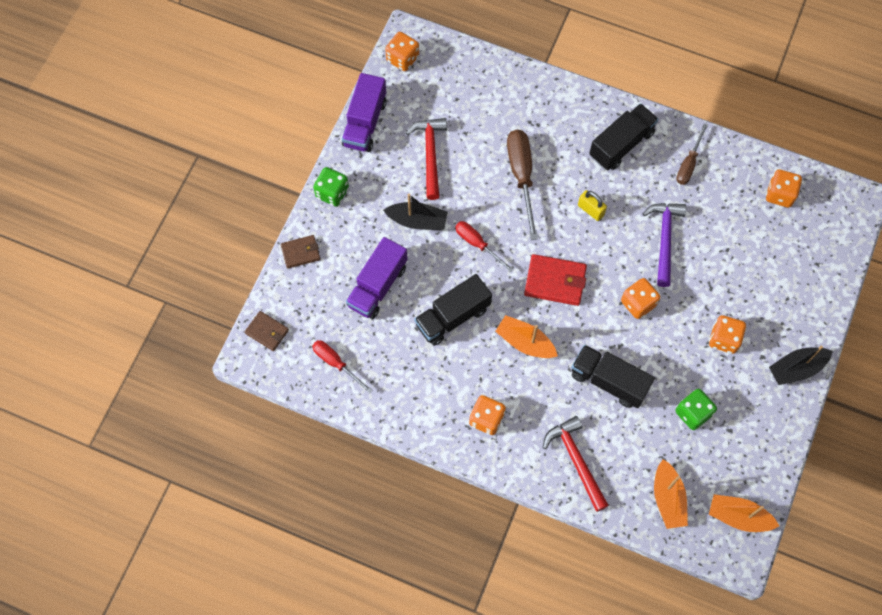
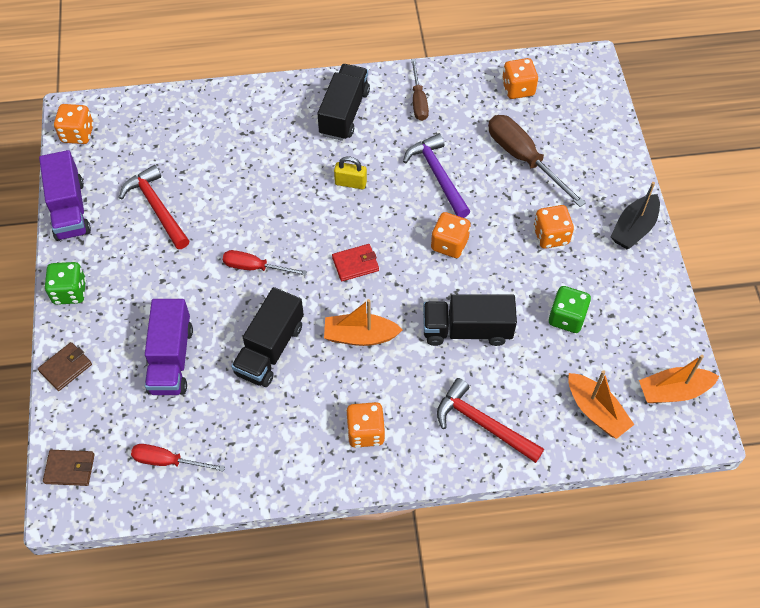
camera: 30 degrees left, 10 degrees down
black boat [383,194,448,230] -> none
brown screwdriver [507,130,538,240] -> brown screwdriver moved to [488,115,586,207]
red wallet [524,254,587,306] -> red wallet [332,244,379,281], size x0.62

